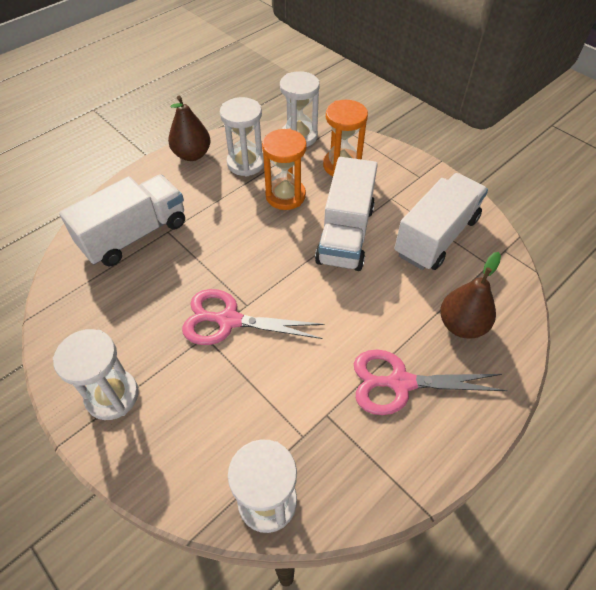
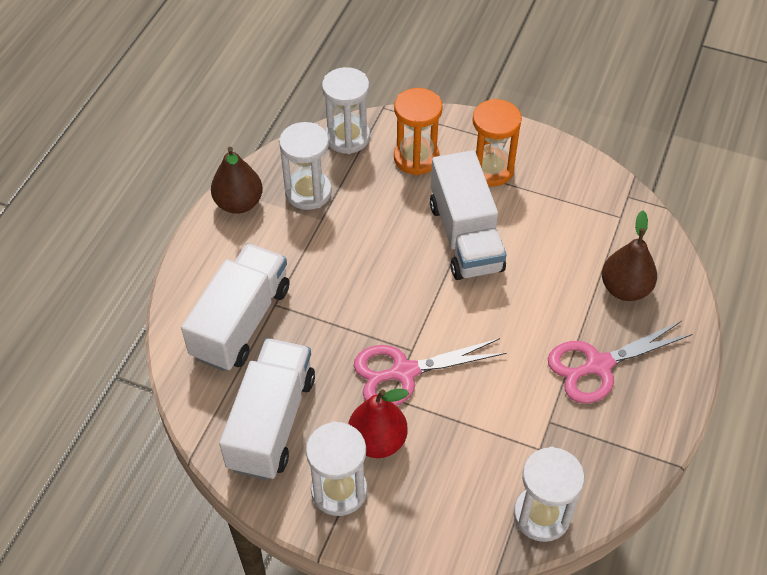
camera: 25 degrees left, 0 degrees up
orange hourglass [262,129,307,210] -> orange hourglass moved to [472,99,522,186]
white truck [394,173,488,270] -> white truck moved to [219,338,315,480]
none -> red pear [348,389,409,458]

